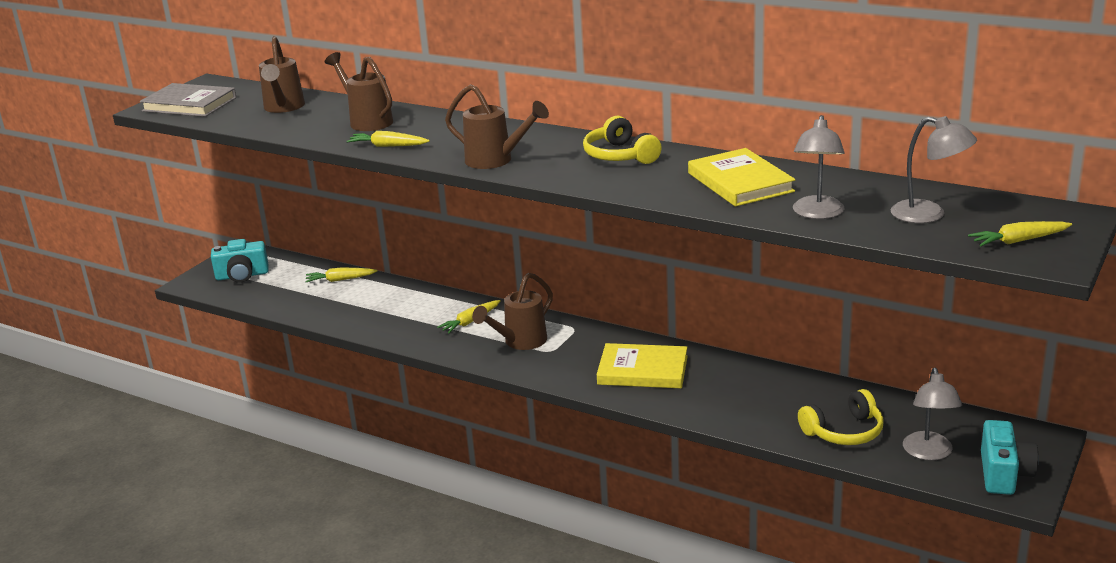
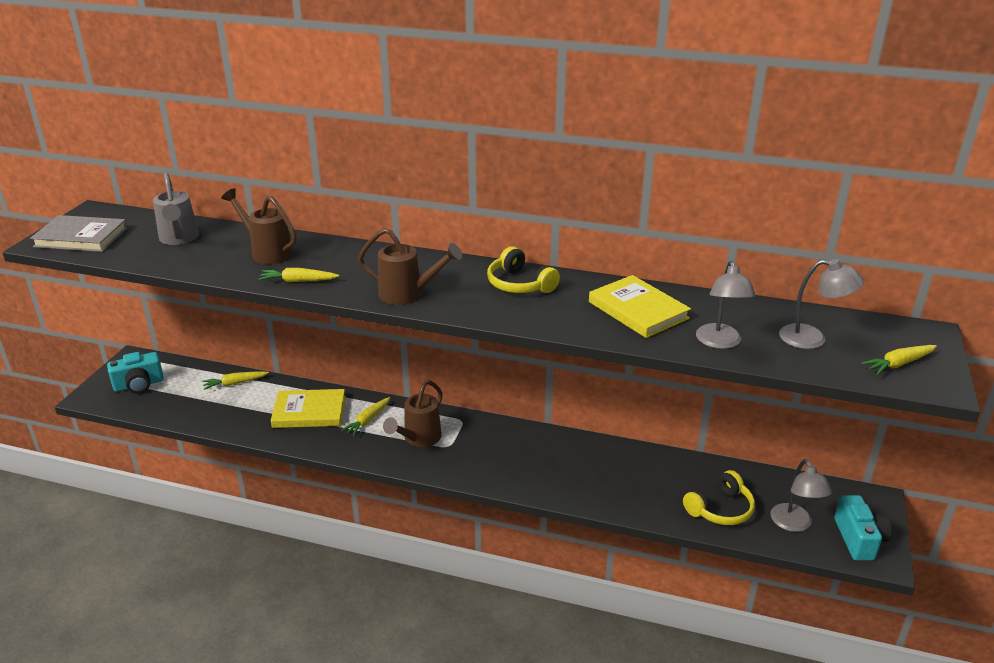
camera: 15 degrees left, 5 degrees up
brown watering can [259,36,305,113] -> grey watering can [153,173,199,245]
yellow book [597,343,688,388] -> yellow book moved to [271,389,346,428]

